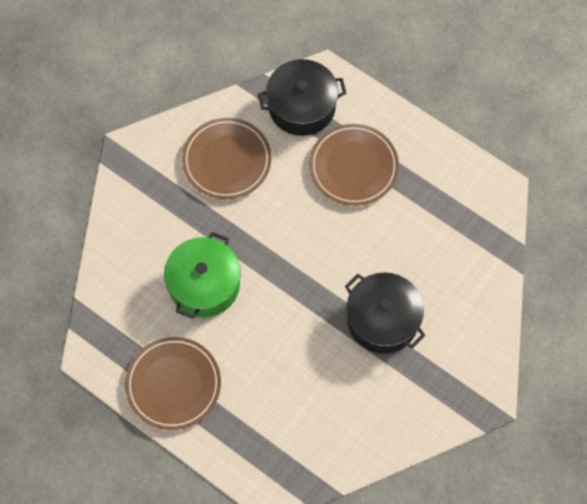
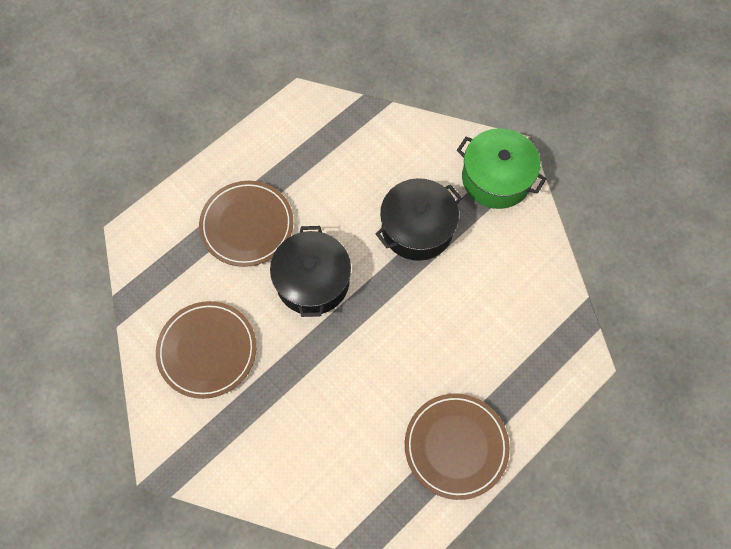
camera: 80 degrees left, 0 degrees up
green pot [164,232,241,319] -> green pot moved to [457,128,546,209]
black pot [258,59,347,136] -> black pot moved to [270,226,351,317]

